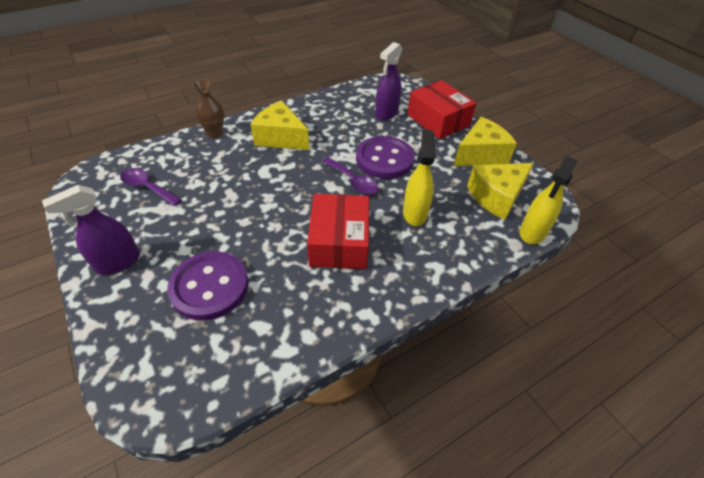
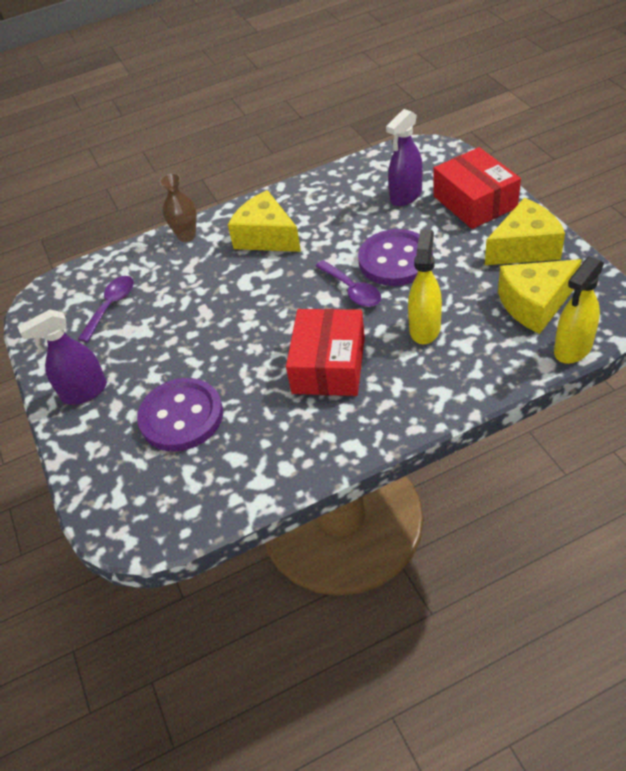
camera: 15 degrees right, 0 degrees up
purple spoon [120,168,182,206] -> purple spoon turned 75 degrees clockwise [78,276,134,342]

